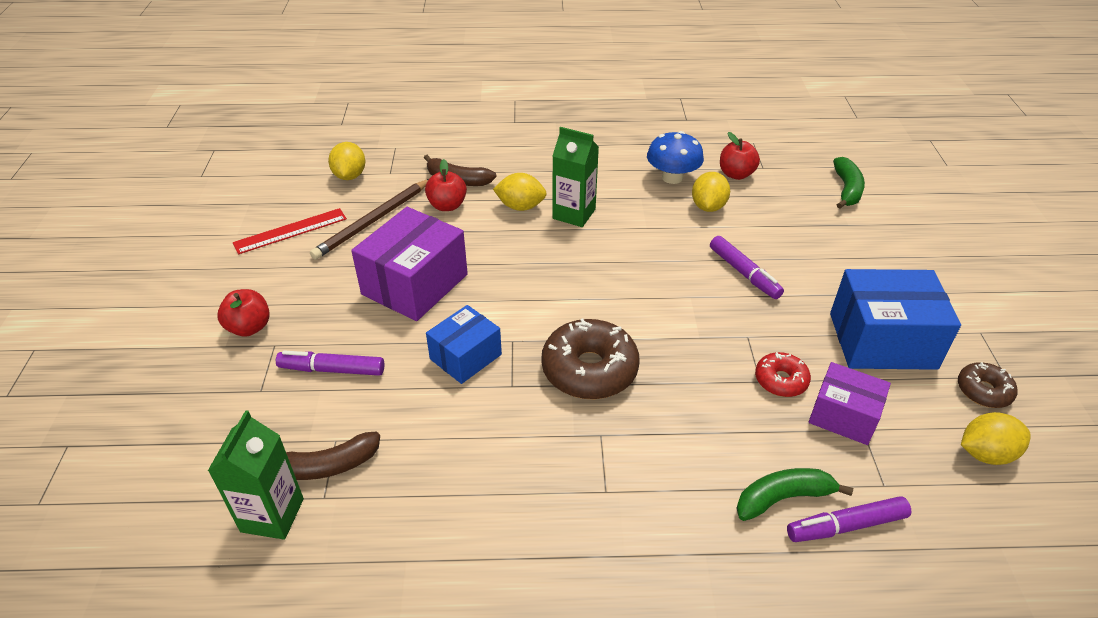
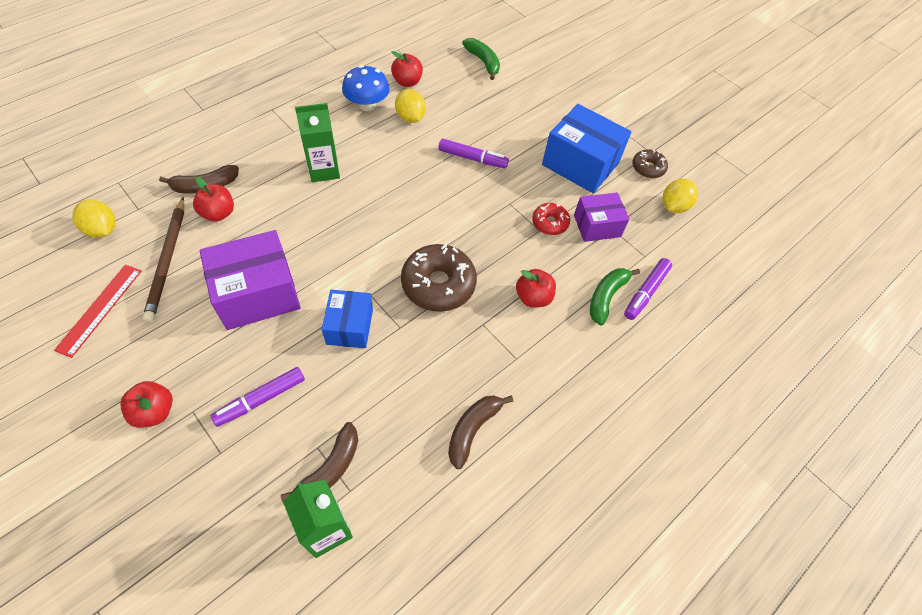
camera: 45 degrees left, 15 degrees up
purple box [351,207,468,321] -> purple box turned 75 degrees clockwise [200,230,301,330]
yellow lemon [493,173,547,211] -> none
blue box [830,269,961,370] -> blue box turned 75 degrees clockwise [542,104,631,193]
none -> brown banana [448,395,513,469]
none -> red apple [516,269,556,308]

